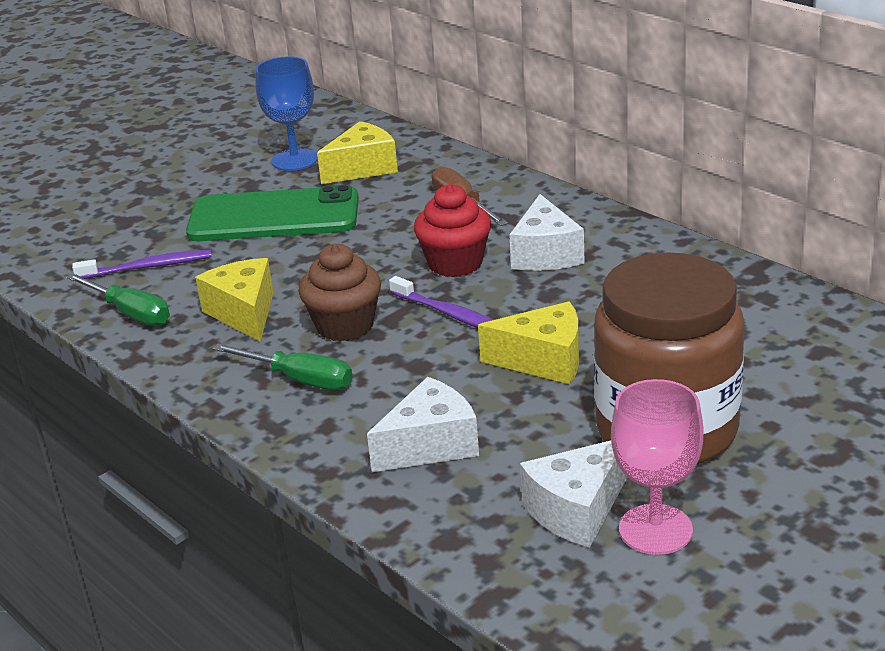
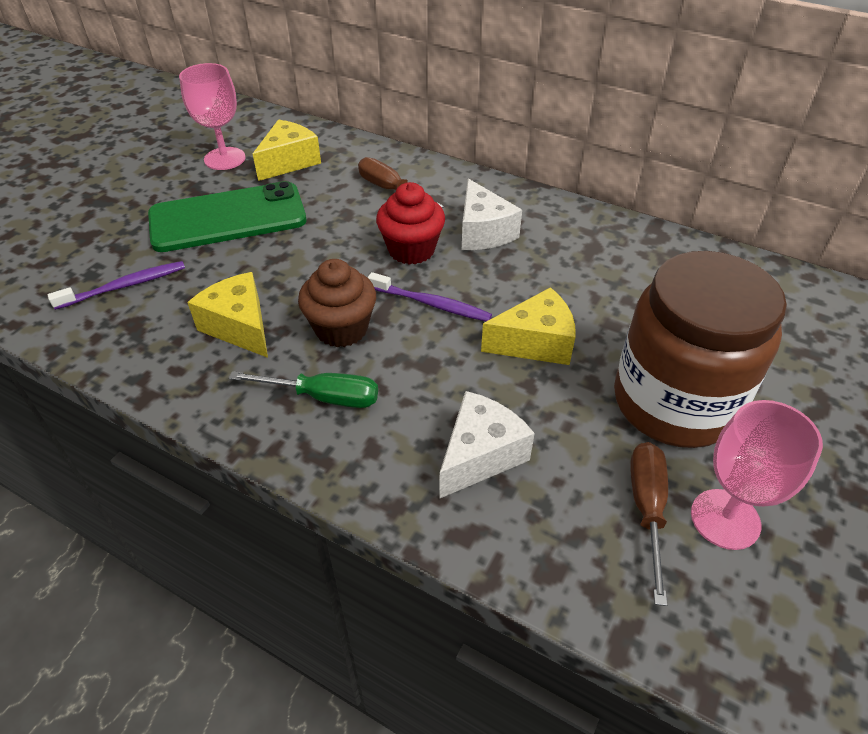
camera: 20 degrees left, 15 degrees up
green screwdriver [67,273,170,326] -> none
blue goblet [255,56,318,171] -> pink goblet [179,63,246,170]
white cheese [520,440,627,548] -> brown screwdriver [630,442,668,606]

